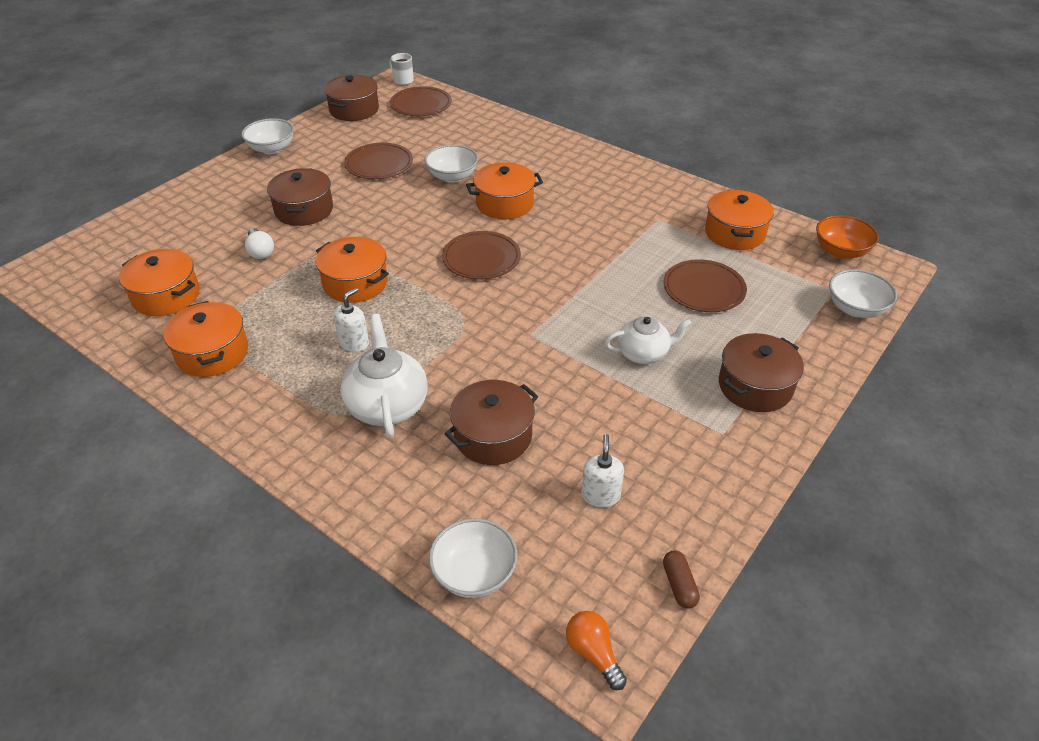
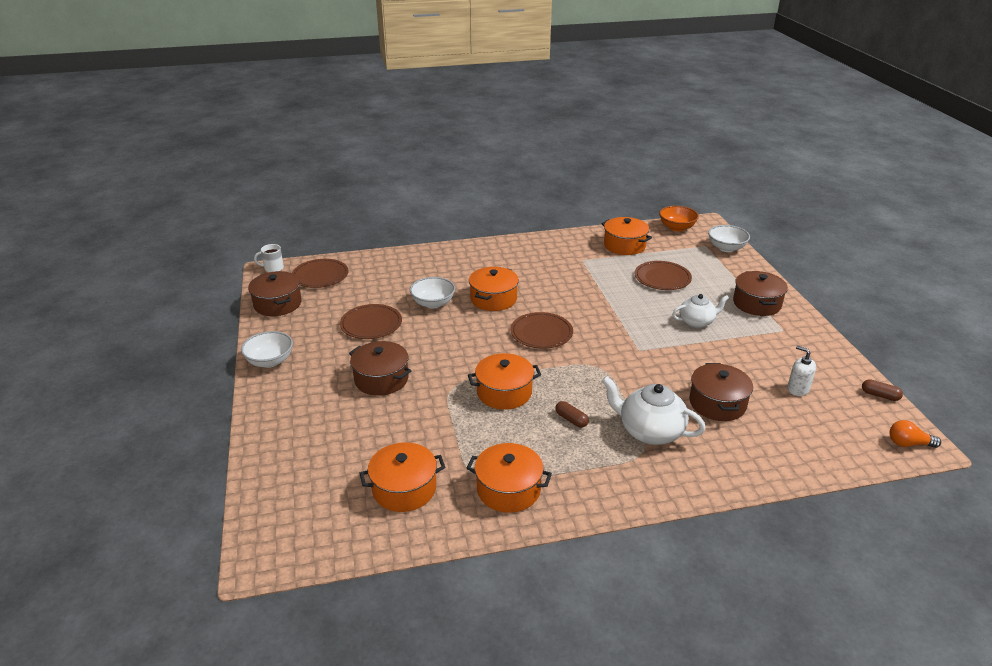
camera: 50 degrees left, 10 degrees down
white light bulb [245,228,274,259] -> none
white soap dispenser [333,288,369,352] -> brown capsule [555,401,589,428]
white bowl [429,518,518,598] -> none
white teapot [605,316,692,364] -> white teapot turned 45 degrees clockwise [672,294,729,328]

